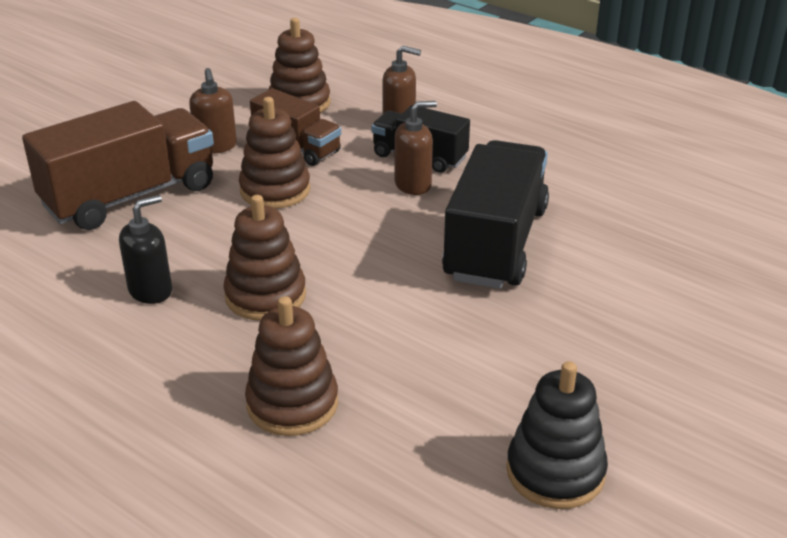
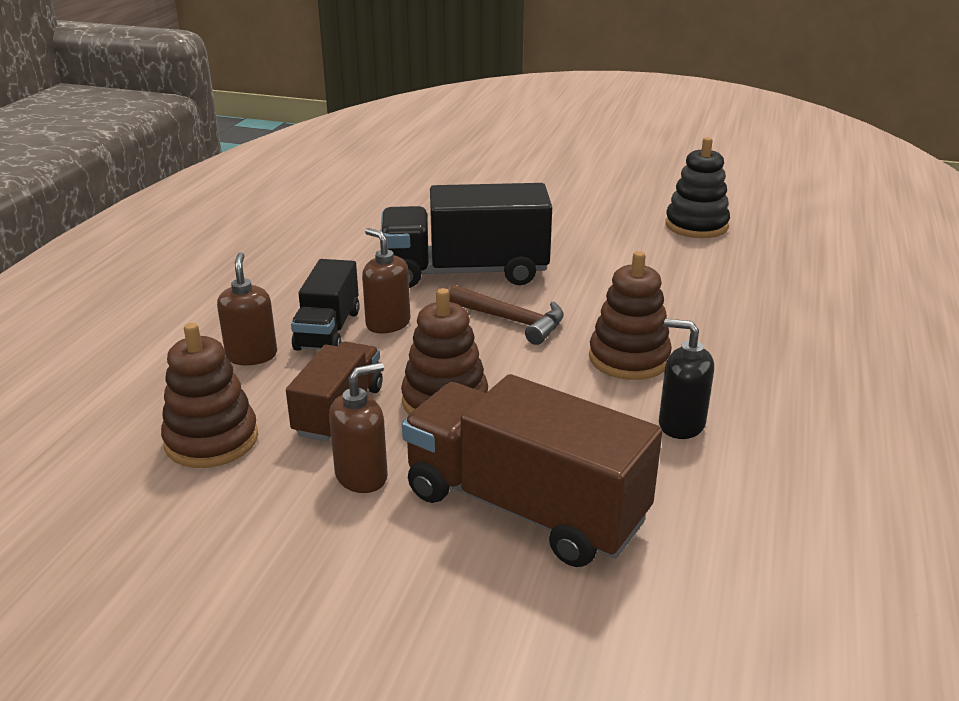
camera: 110 degrees left, 5 degrees down
brown stacking toy [245,296,338,436] -> none
none -> brown hammer [449,285,564,345]

